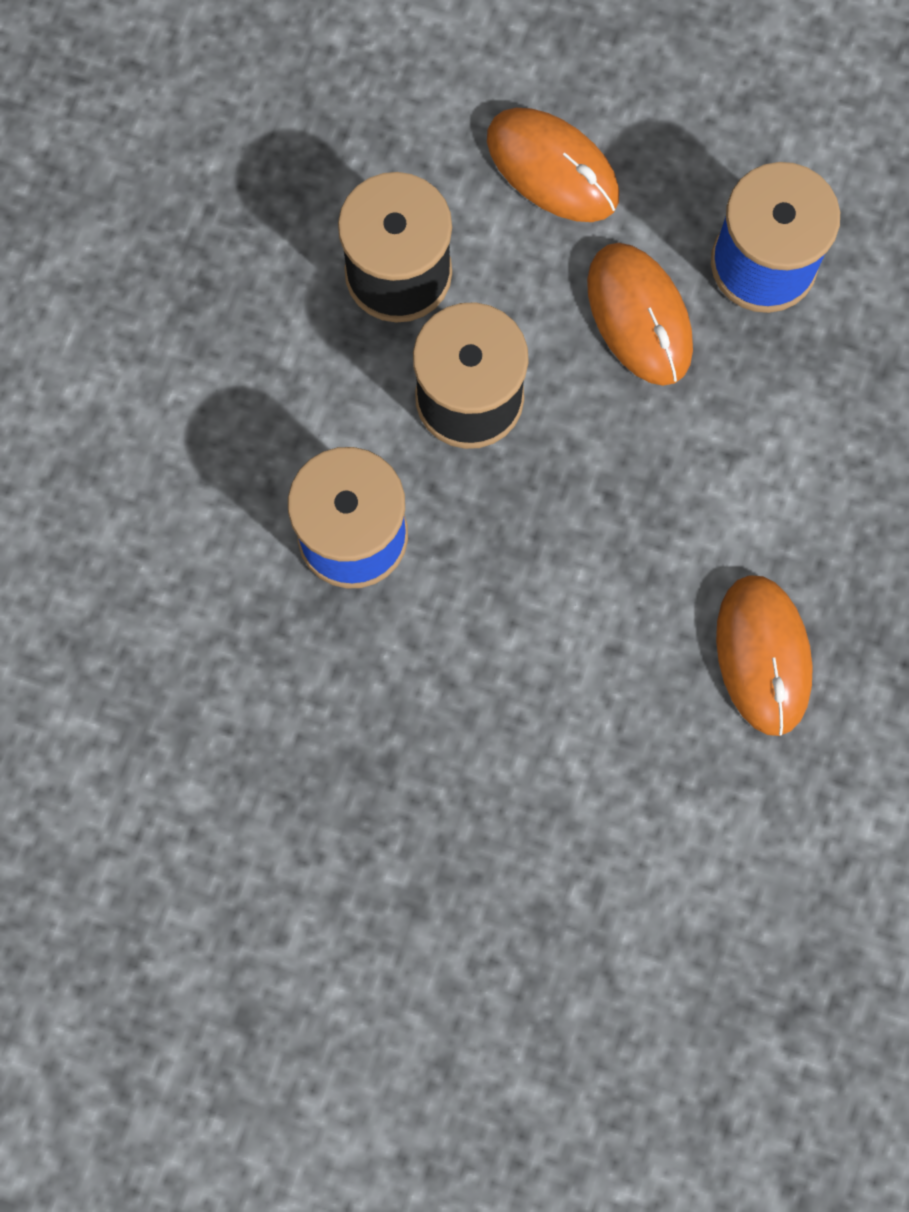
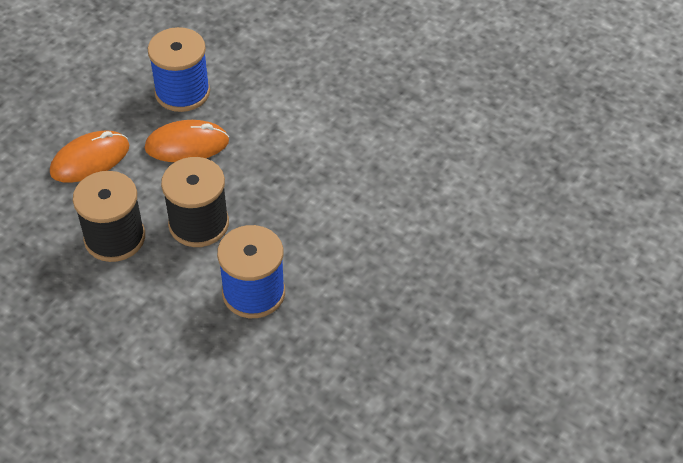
camera: 75 degrees left, 25 degrees down
orange mouse [716,575,813,736] -> none

